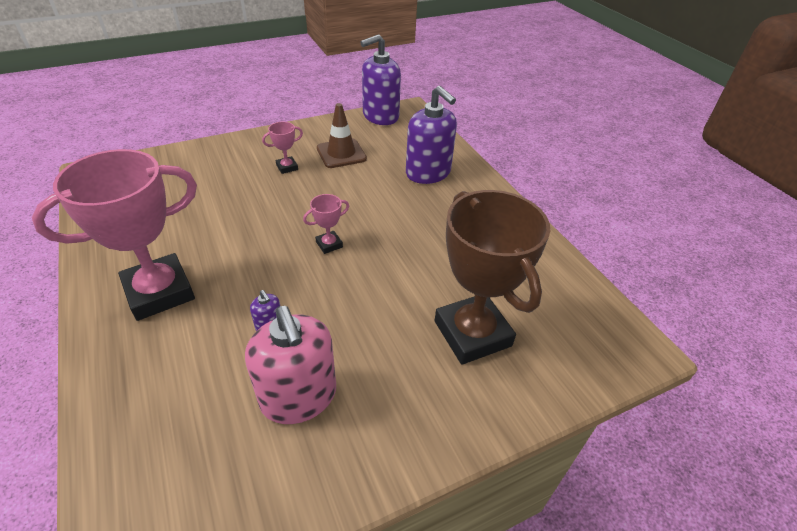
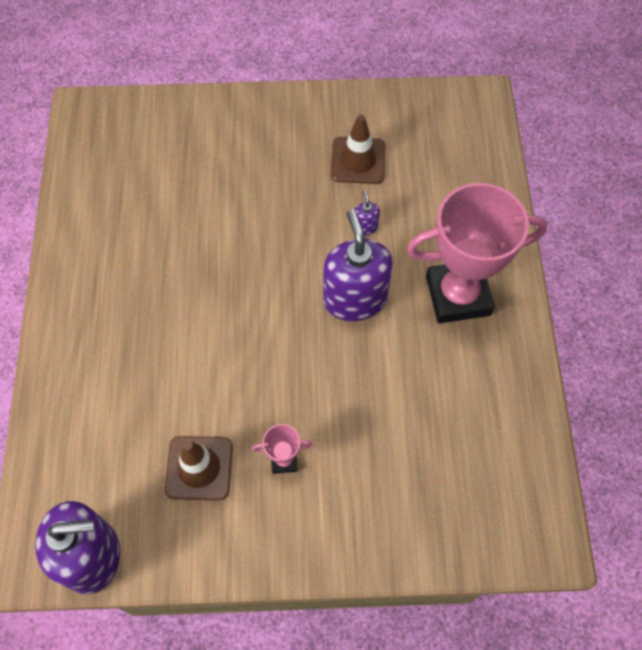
camera: 155 degrees left, 20 degrees up
pink soap dispenser [245,306,336,424] -> brown traffic cone [331,115,386,184]
pink trophy [303,194,349,254] -> none
purple soap dispenser [406,86,457,184] -> purple soap dispenser moved to [323,209,393,321]
brown trophy [435,190,551,365] -> none

